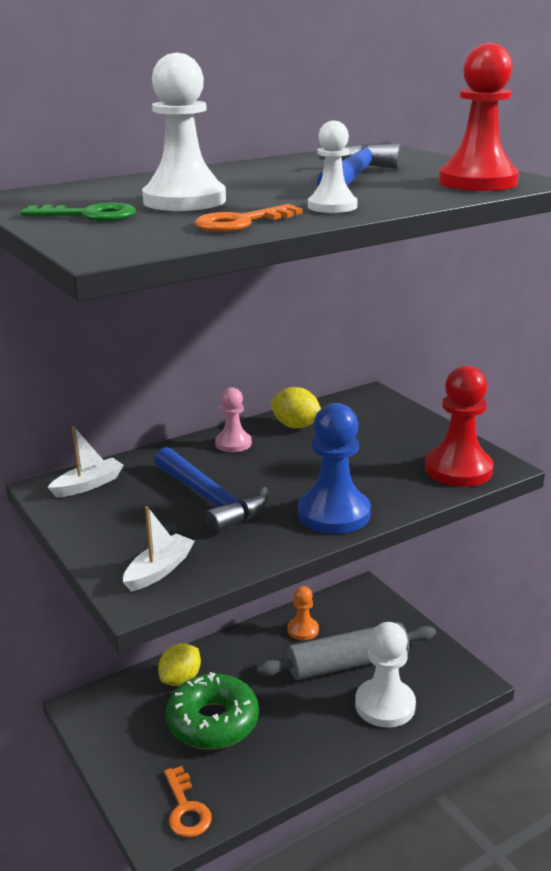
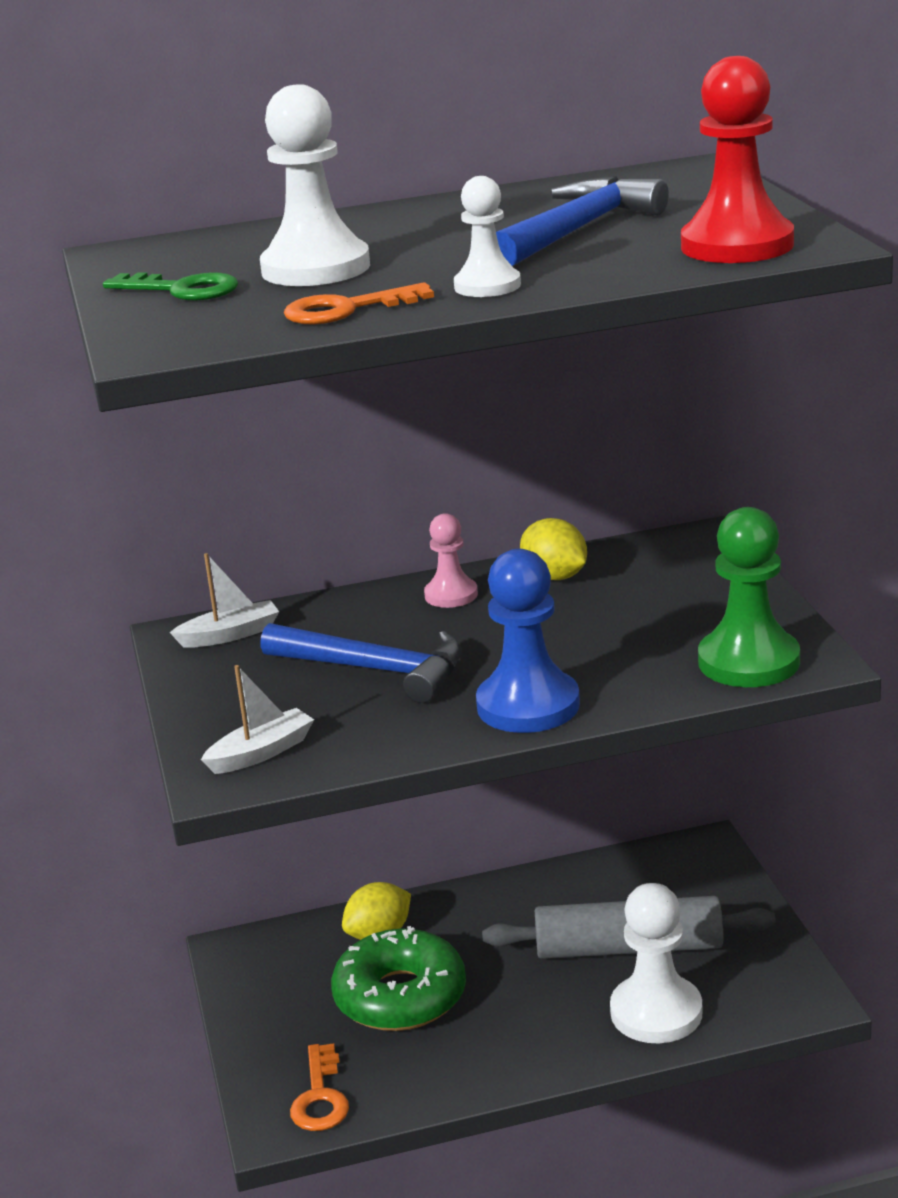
camera: 20 degrees right, 0 degrees up
blue hammer [154,447,268,534] -> blue hammer turned 45 degrees counterclockwise [260,623,462,703]
orange pawn [287,586,319,641] -> none
red pawn [425,366,493,487] -> green pawn [698,507,800,687]

